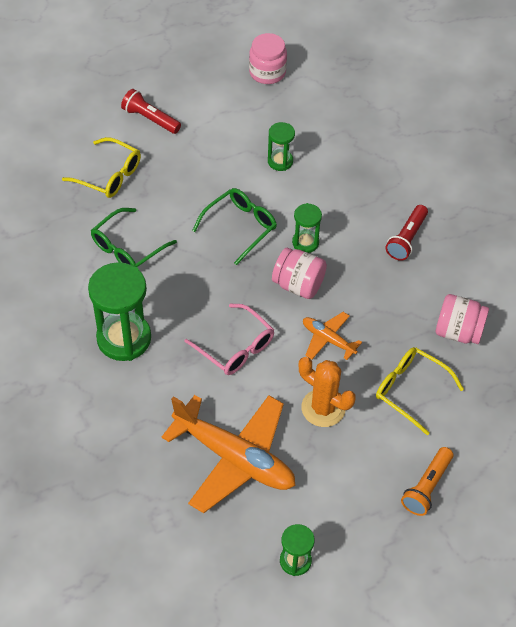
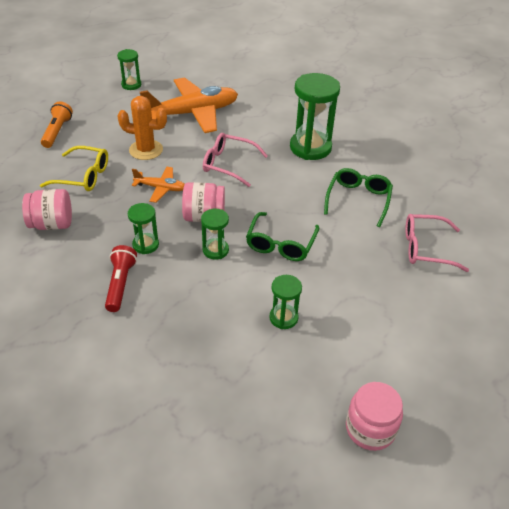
camera: 155 degrees right, 10 degrees down
yellow glasses [62,137,141,198] -> pink glasses [405,214,469,272]
red flashlight [121,89,181,134] -> none
orange plane [162,395,295,513] -> orange plane turned 150 degrees clockwise [140,77,238,133]
none -> green hourglass [128,203,159,254]

